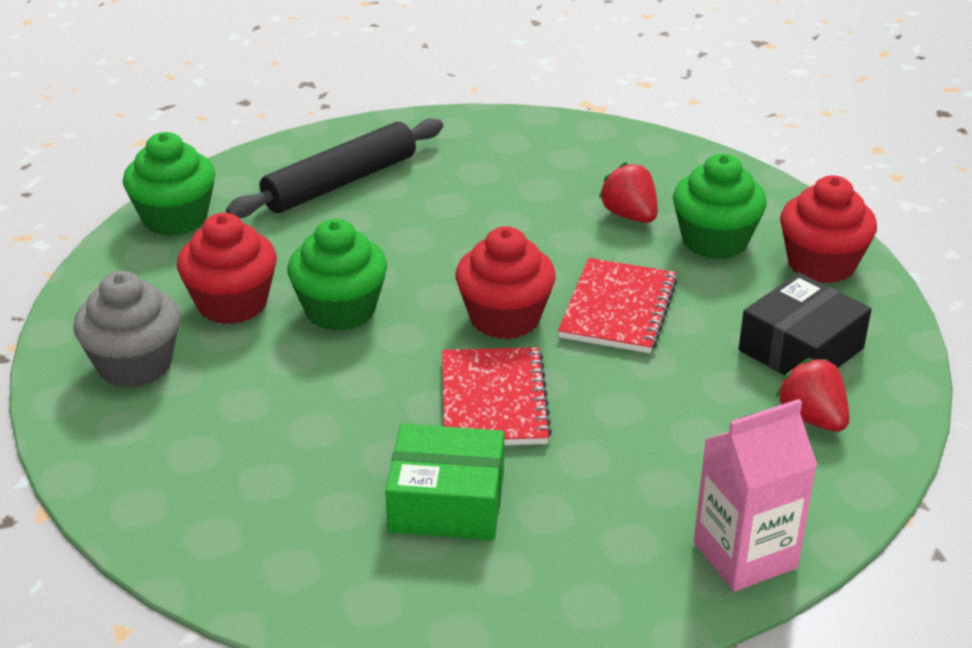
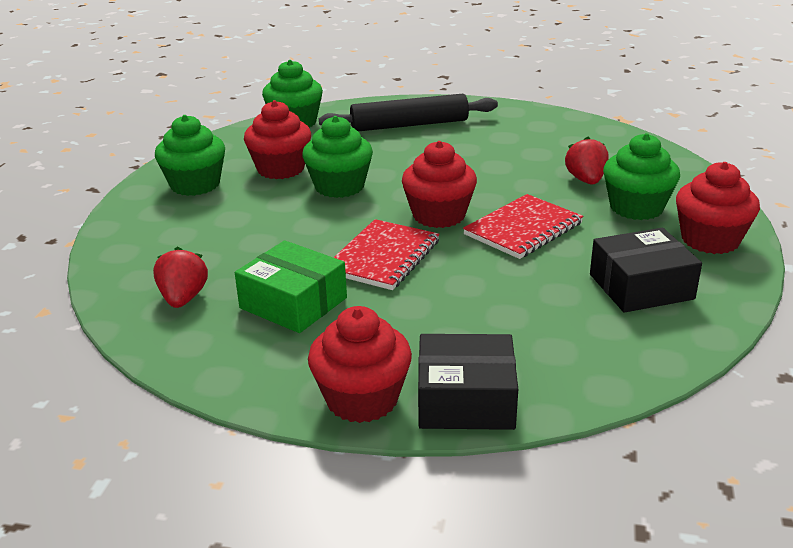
camera: 30 degrees right, 5 degrees down
grey cupcake [73,271,180,388] -> green cupcake [155,115,225,196]
pink carton [694,399,817,592] -> black box [418,334,518,430]
red strawberry [775,358,850,432] -> red strawberry moved to [153,247,208,308]
none -> red cupcake [308,306,412,423]

